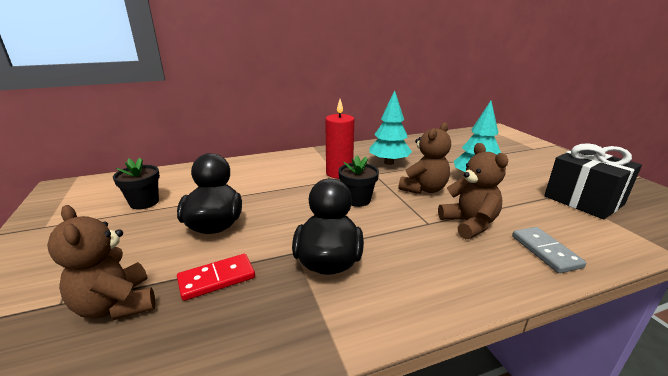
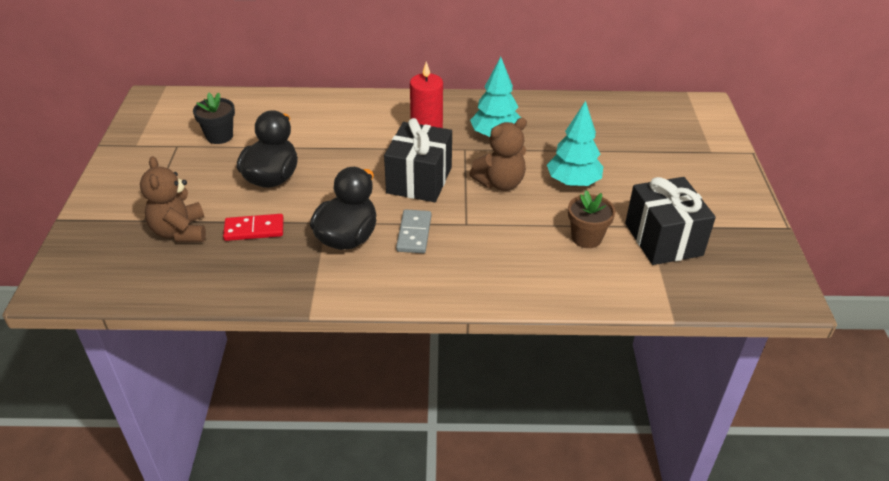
camera: 20 degrees right, 15 degrees up
black flower pot [338,155,379,207] -> black gift [384,118,452,202]
brown teddy bear [438,143,508,239] -> none
grey domino [512,227,586,273] -> grey domino moved to [396,209,431,253]
none -> brown flower pot [568,190,615,248]

